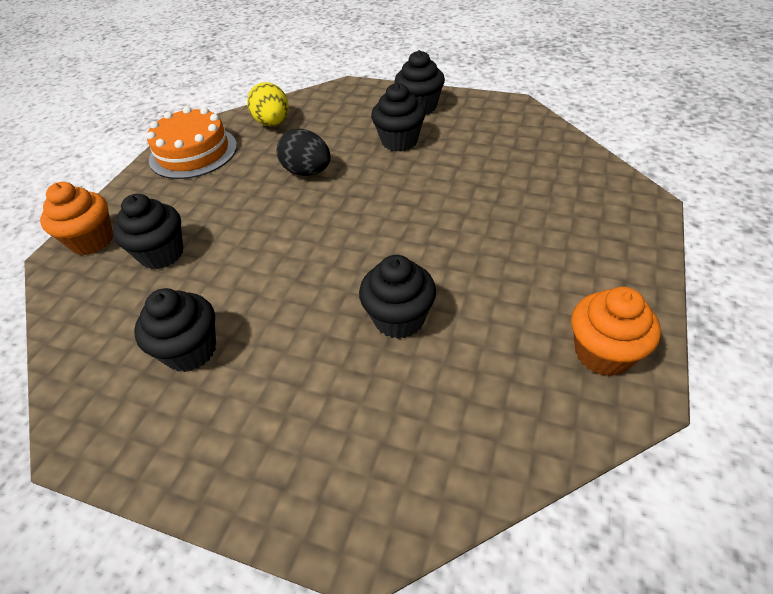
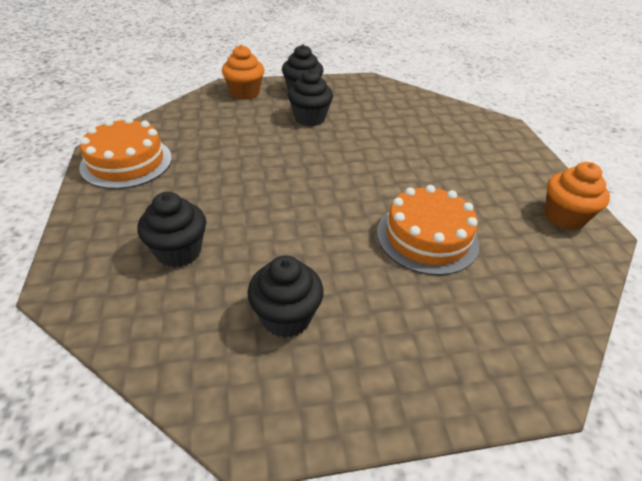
camera: 35 degrees left, 5 degrees down
orange cupcake [40,182,113,255] -> orange cupcake moved to [222,45,264,100]
yellow egg [247,82,289,126] -> none
black egg [276,129,331,176] -> none
black cupcake [359,255,436,339] -> orange cake [377,185,479,275]

